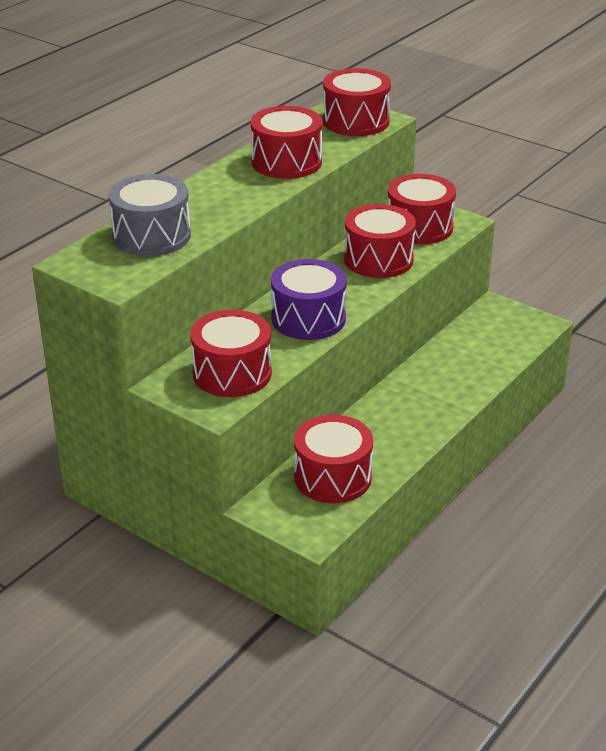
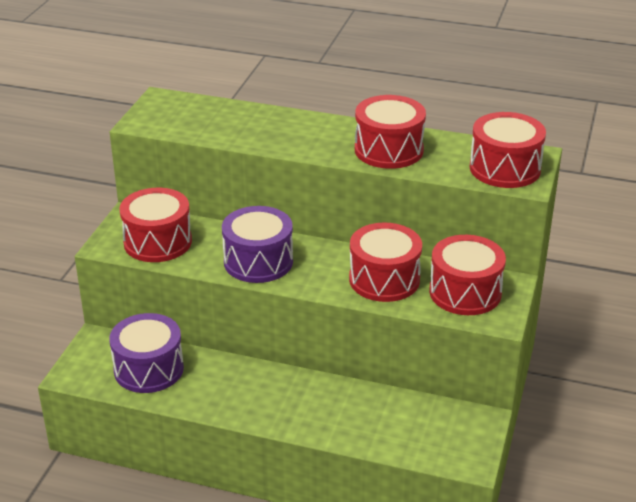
camera: 70 degrees right, 0 degrees up
grey drum [108,174,191,256] -> none
red drum [294,415,373,503] -> purple drum [109,313,184,393]

